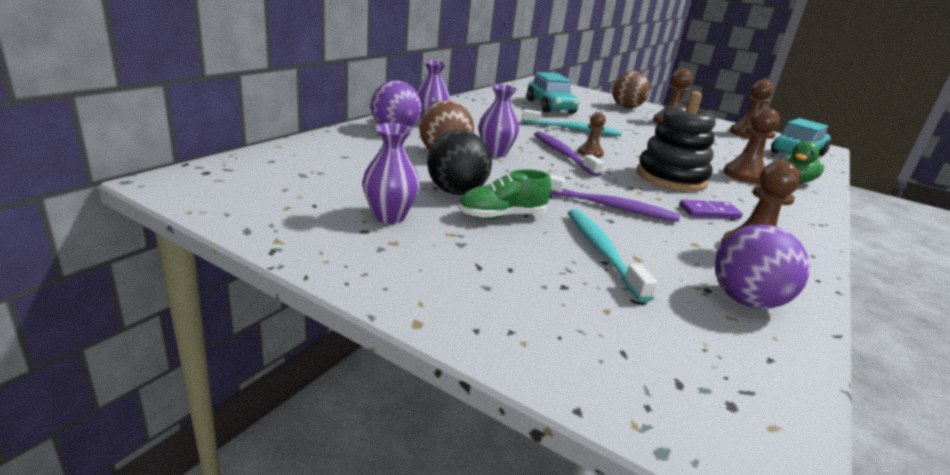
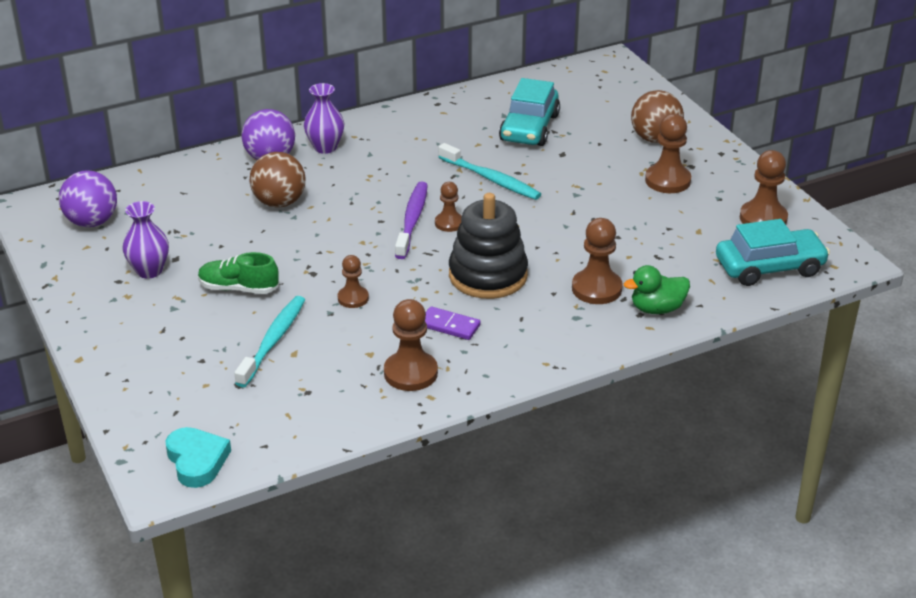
camera: 35 degrees right, 10 degrees up
black ball [427,130,492,195] -> none
purple vase [479,84,519,157] -> none
purple toothbrush [550,175,680,222] -> brown pawn [337,255,369,308]
purple ball [715,224,810,309] -> purple ball moved to [59,170,117,227]
none -> turquoise heart [166,427,231,488]

